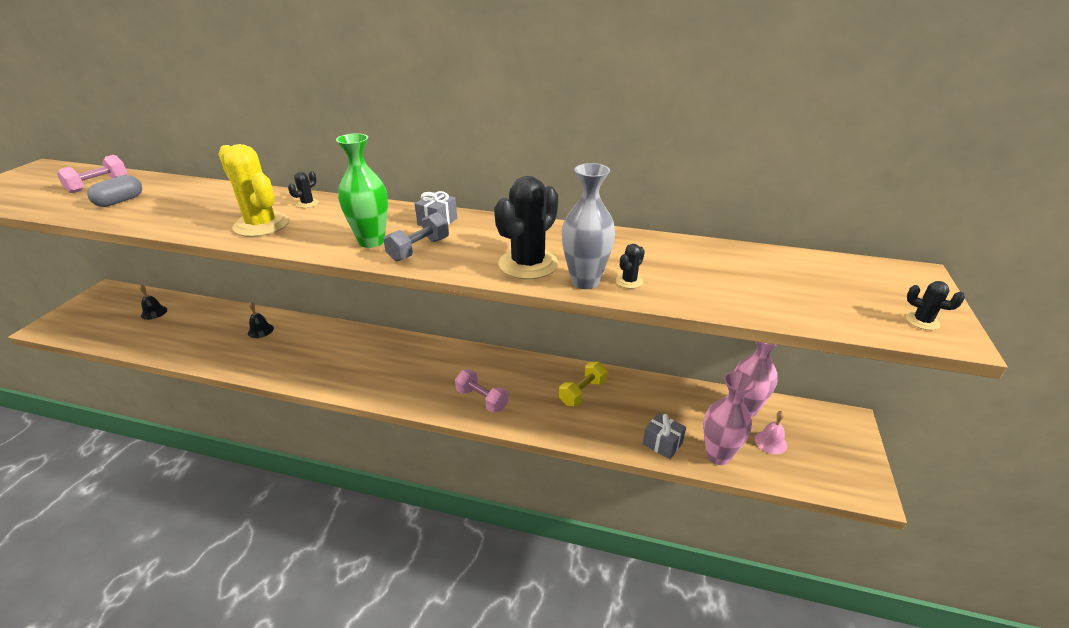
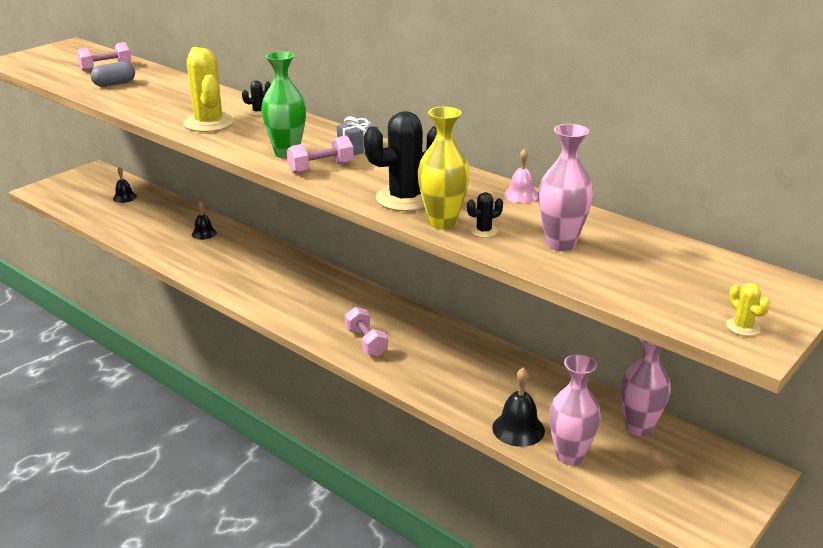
camera: 25 degrees right, 5 degrees down
grey dumbbell [383,212,449,261] -> pink dumbbell [287,136,354,173]
yellow dumbbell [559,362,607,406] -> none
grey vase [562,163,615,289] -> yellow vase [418,107,470,229]
grey gift [643,413,686,459] -> black bell [492,367,545,447]
pink bell [755,411,787,454] -> pink bell moved to [504,149,538,203]
black cactus [906,281,965,330] -> yellow cactus [726,283,771,336]
none -> pink vase [538,124,593,251]

